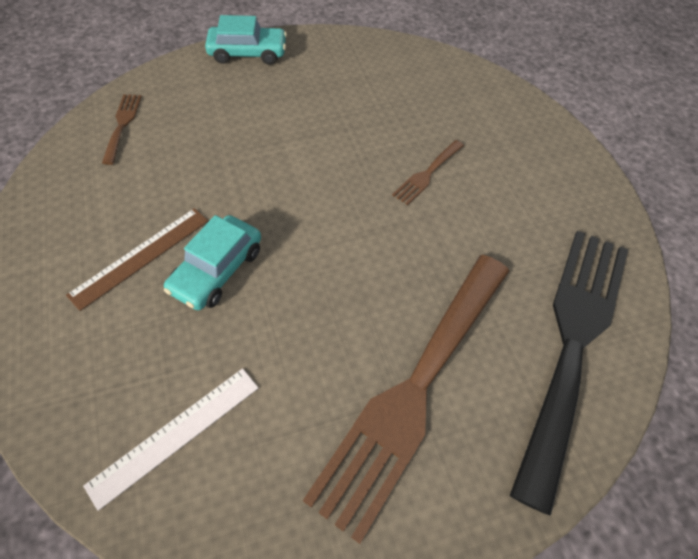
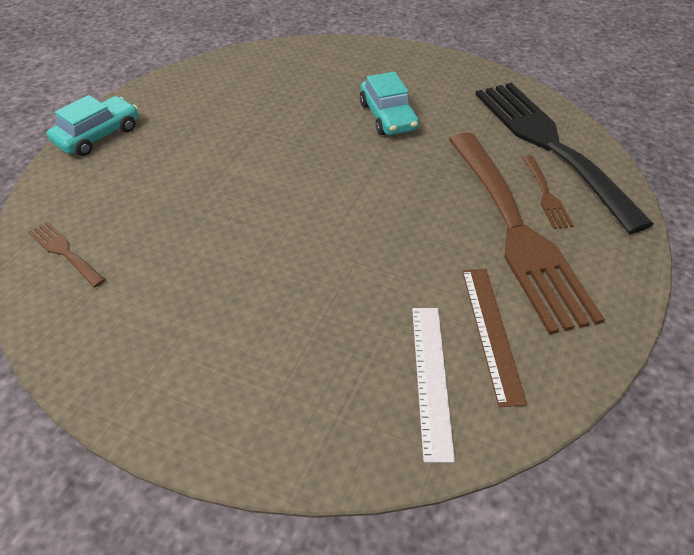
camera: 45 degrees left, 10 degrees down
brown ruler [66,208,208,311] -> brown ruler moved to [462,269,527,407]
turquoise car [164,215,261,310] -> turquoise car moved to [360,72,419,135]
brown fork [392,140,464,205] -> brown fork moved to [523,156,574,229]

